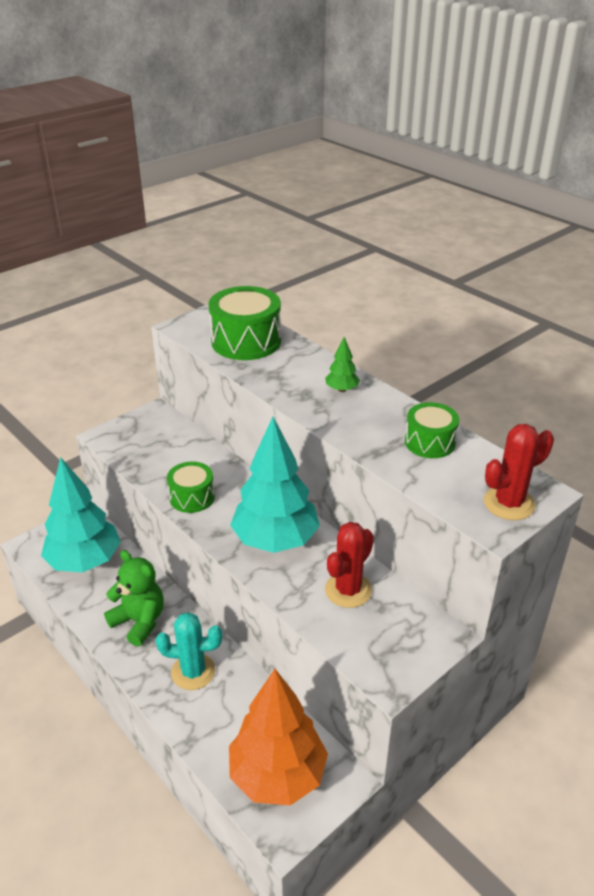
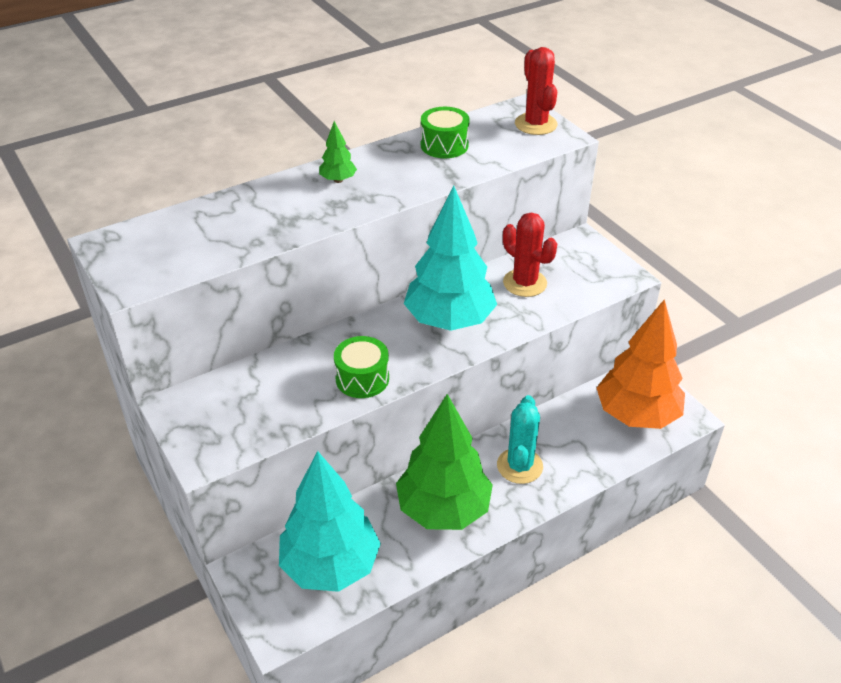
camera: 80 degrees left, 5 degrees up
green teddy bear [104,550,164,646] -> green tree [396,394,493,530]
green drum [208,286,281,360] -> none

